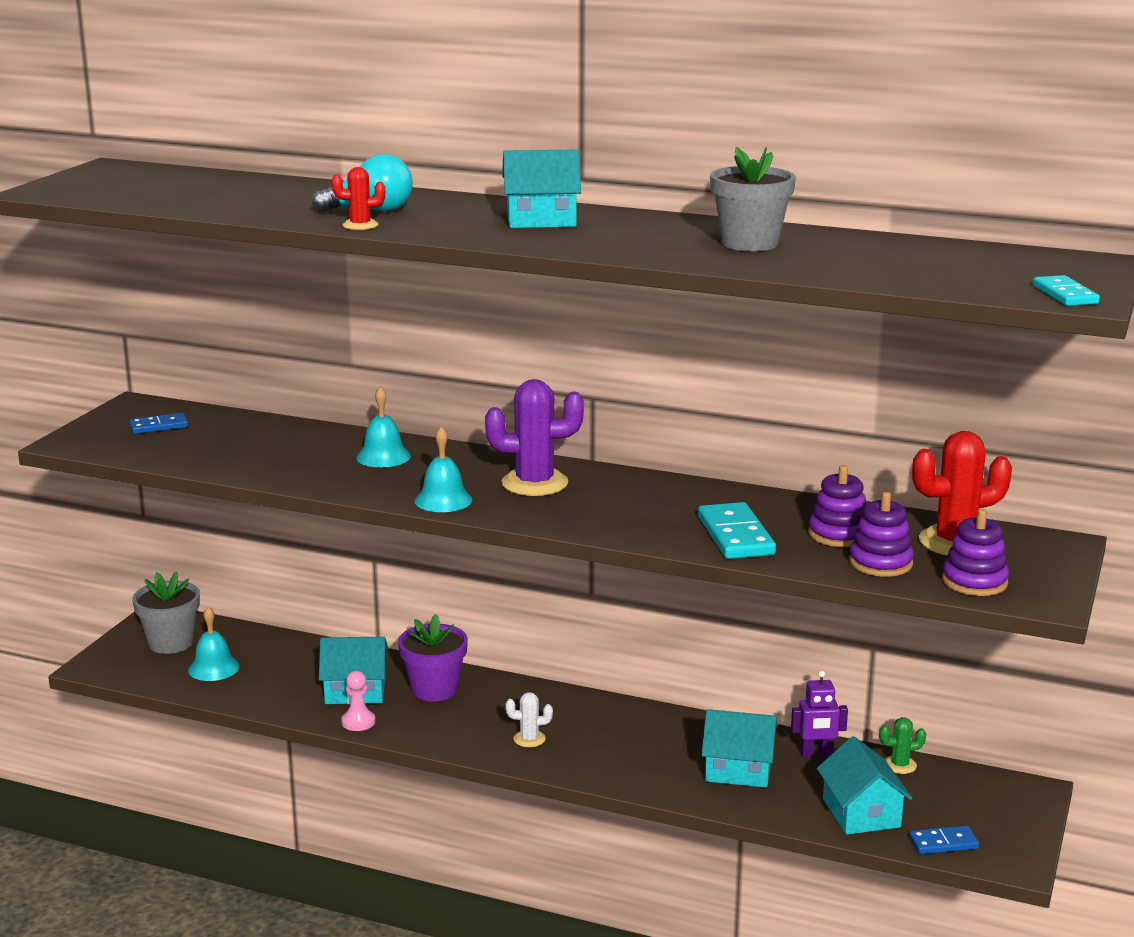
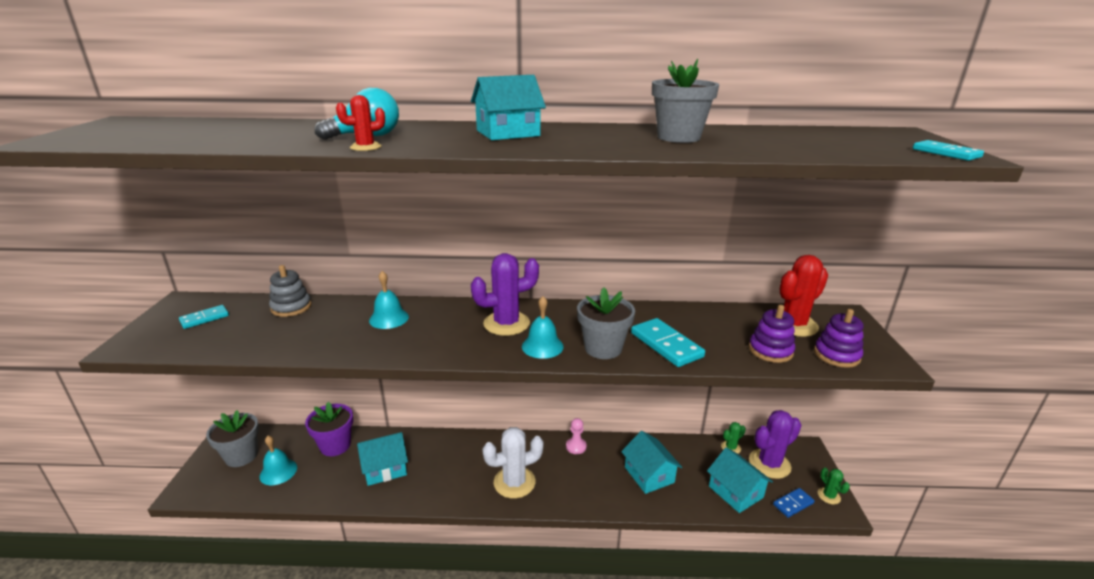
camera: 20 degrees left, 5 degrees up
blue domino [130,413,188,434] -> turquoise domino [179,305,229,329]
pink pawn [341,671,375,731] -> pink pawn moved to [566,418,587,454]
purple flower pot [398,614,468,701] -> purple flower pot moved to [305,402,353,456]
turquoise bell [415,426,472,512] -> turquoise bell moved to [522,296,564,359]
white cactus [506,692,553,747] -> white cactus [482,427,544,499], size x2.00
turquoise house [701,709,777,788] -> turquoise house turned 75 degrees clockwise [621,431,682,494]
purple robot [791,671,848,757] -> none
purple stacking toy [808,465,866,547] -> none
none -> grey stacking toy [269,265,311,317]
none -> grey flower pot [577,287,635,359]
none -> purple cactus [749,410,802,479]
none -> green cactus [818,468,850,505]

